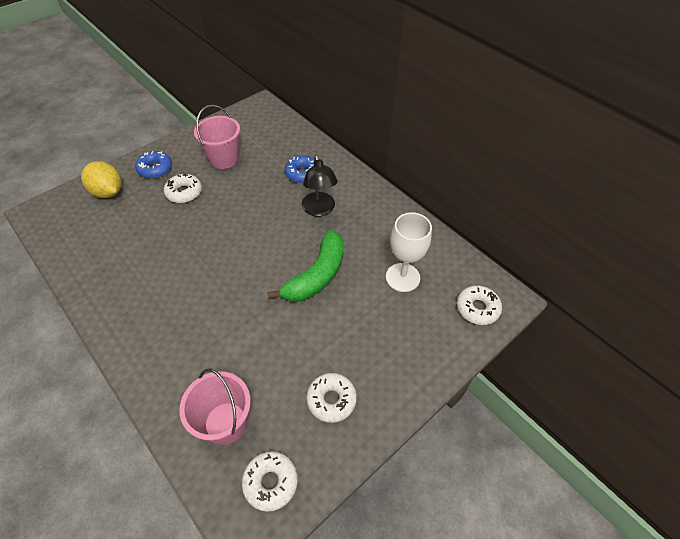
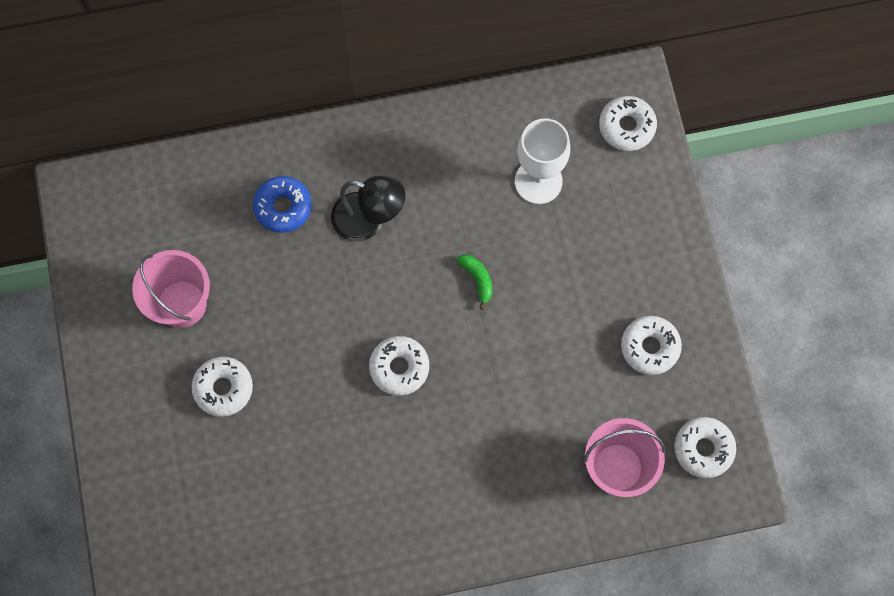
camera: 60 degrees left, 20 degrees up
yellow lemon [81,161,122,198] -> none
blue donut [135,151,172,179] -> none
green banana [267,230,344,302] -> green banana [457,254,492,310], size x0.42
none -> white donut [369,336,429,396]

